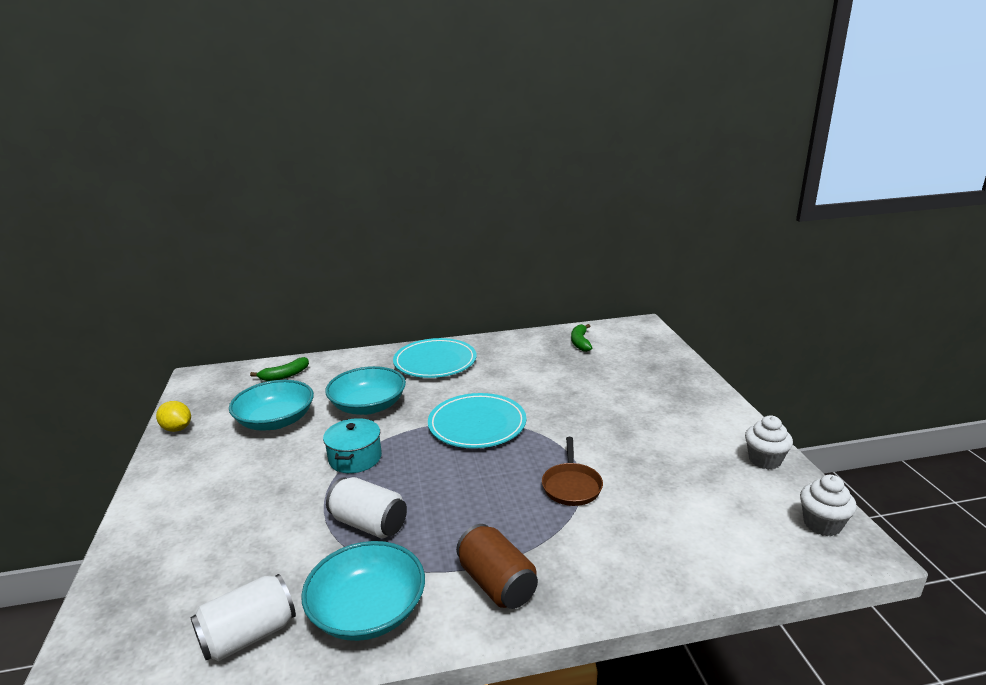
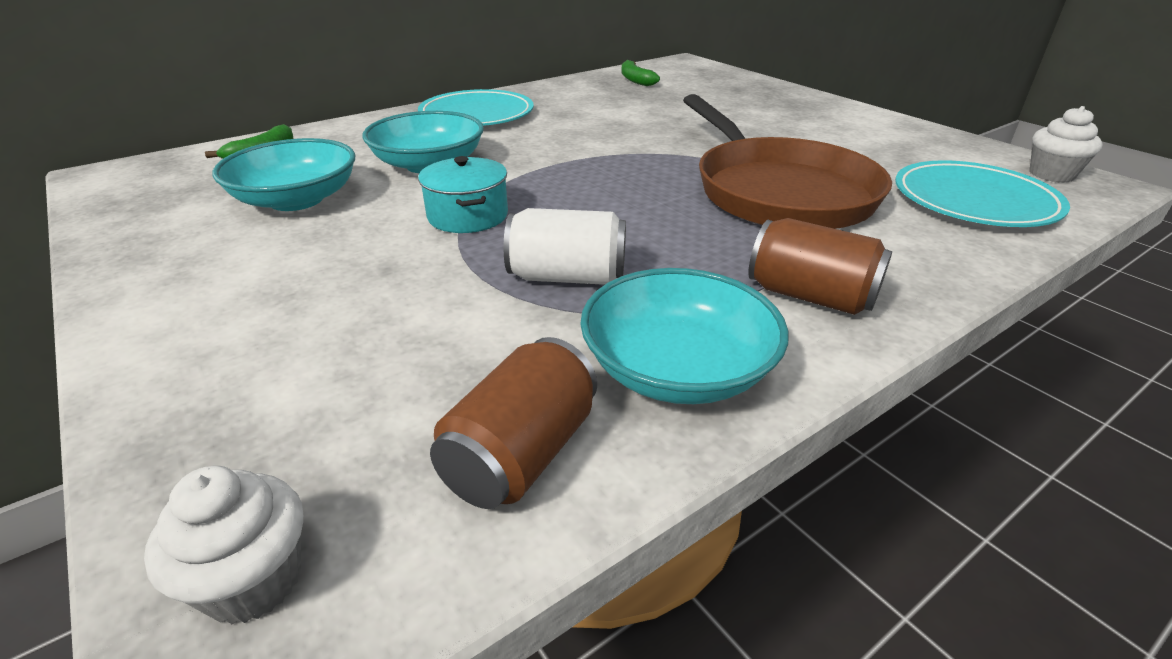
camera: 25 degrees left, 10 degrees up
yellow lemon [156,401,191,432] -> none
white can [190,574,296,661] -> brown can [430,337,597,509]
turquoise plate [428,393,526,448] -> turquoise plate moved to [895,160,1070,227]
brown pan [542,437,603,506] -> brown pan [683,94,892,229], size x2.25
white cupcake [745,415,793,469] -> white cupcake moved to [144,466,303,624]

